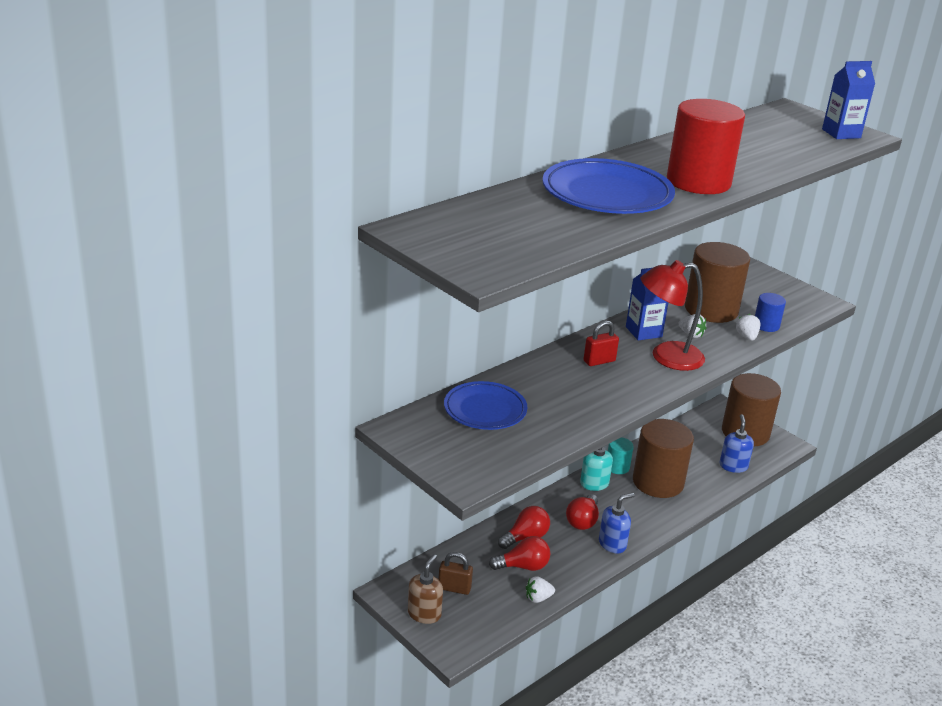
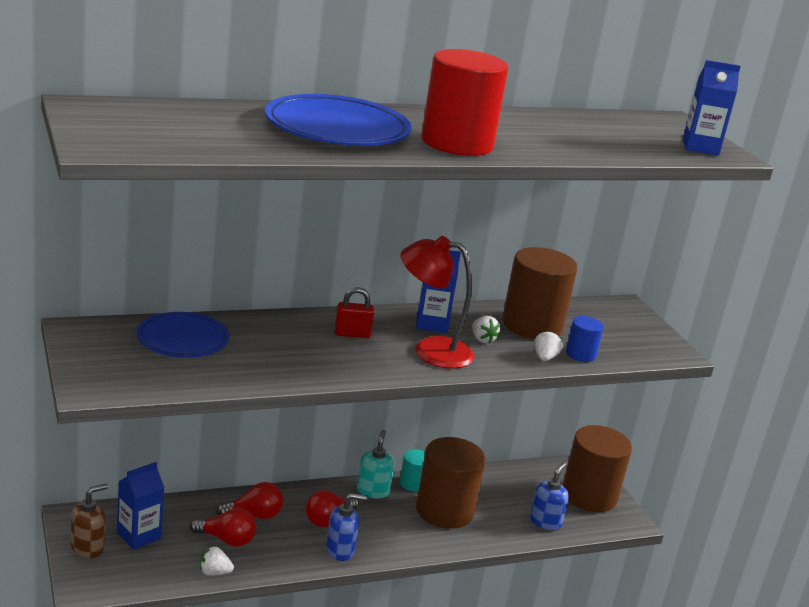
camera: 20 degrees right, 5 degrees down
brown padlock [438,552,473,595] -> blue carton [117,462,164,550]

